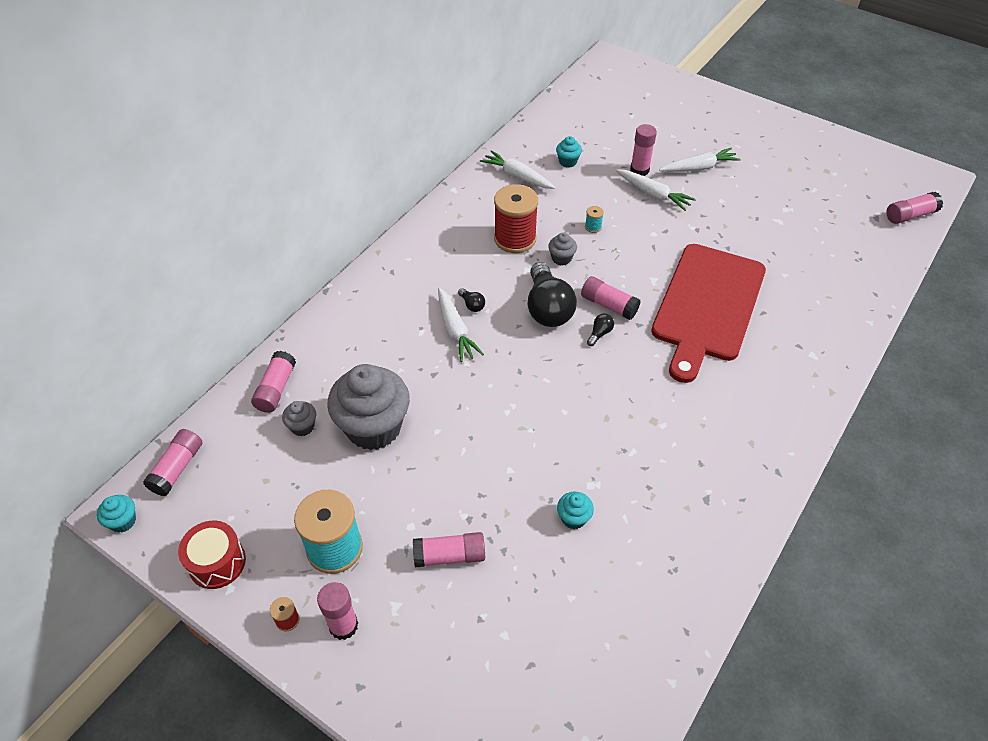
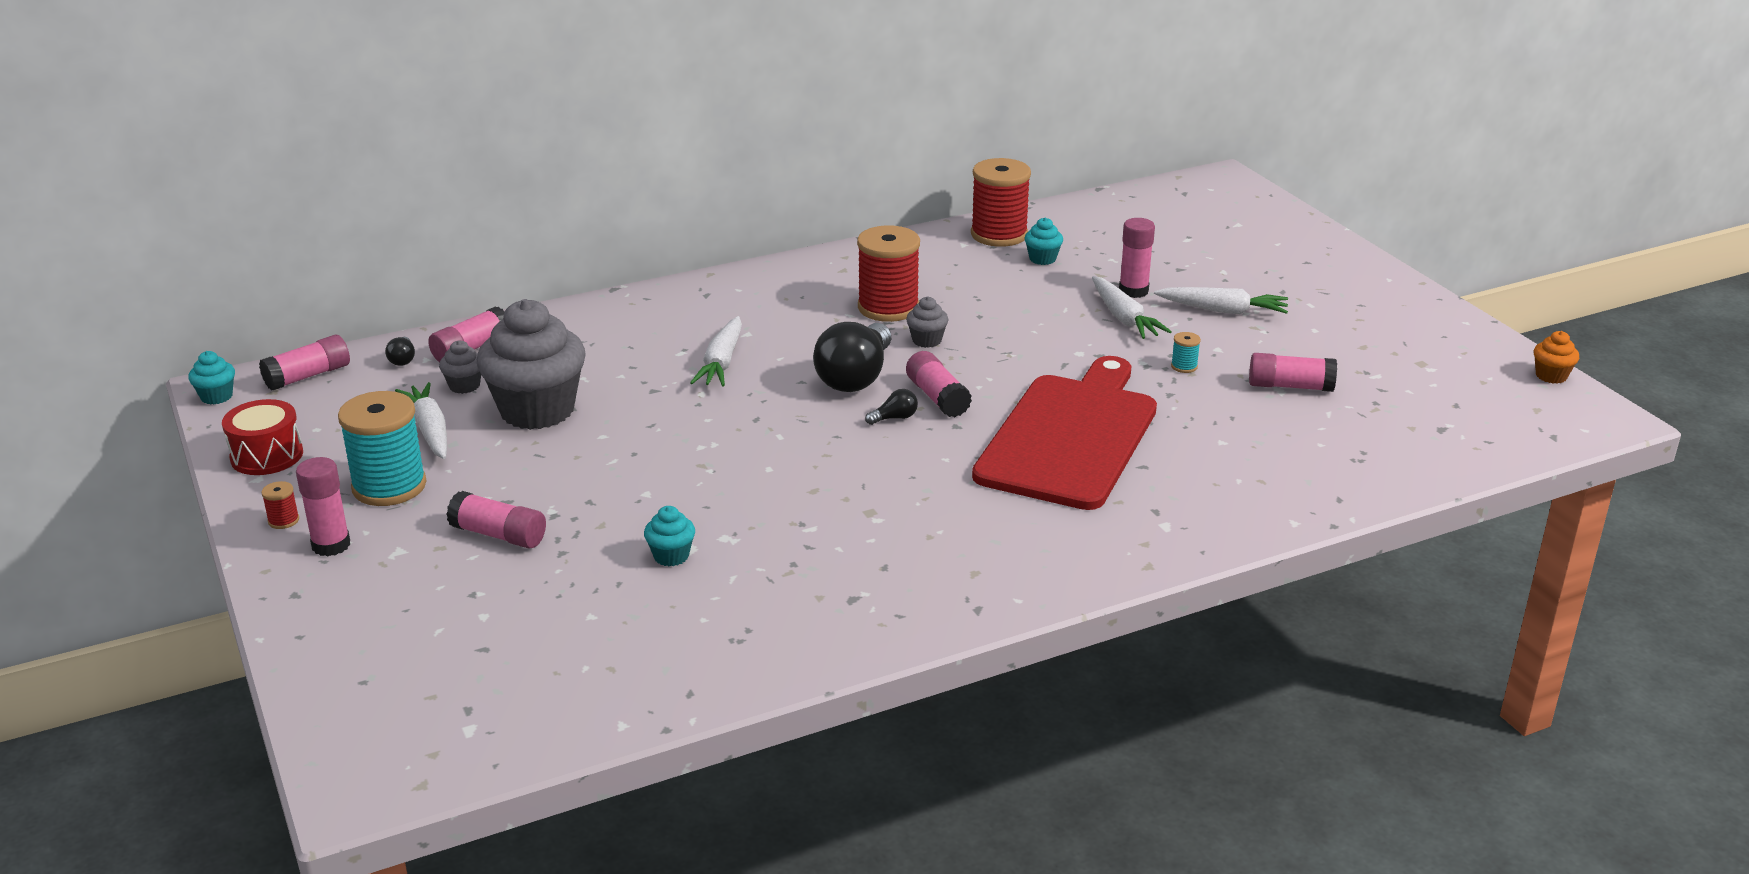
camera: 30 degrees right, 20 degrees down
black light bulb [458,288,485,312] -> black light bulb moved to [385,337,415,366]
white carrot [480,150,556,189] -> white carrot moved to [395,382,447,459]
turquoise spool [585,206,604,233] -> turquoise spool moved to [1171,332,1201,373]
red cutting board [651,244,766,383] -> red cutting board turned 150 degrees clockwise [972,356,1157,510]
pink glue stick [886,192,943,224] -> pink glue stick moved to [1249,353,1337,392]
none -> red spool [971,158,1031,247]
none -> orange cupcake [1534,331,1579,384]

